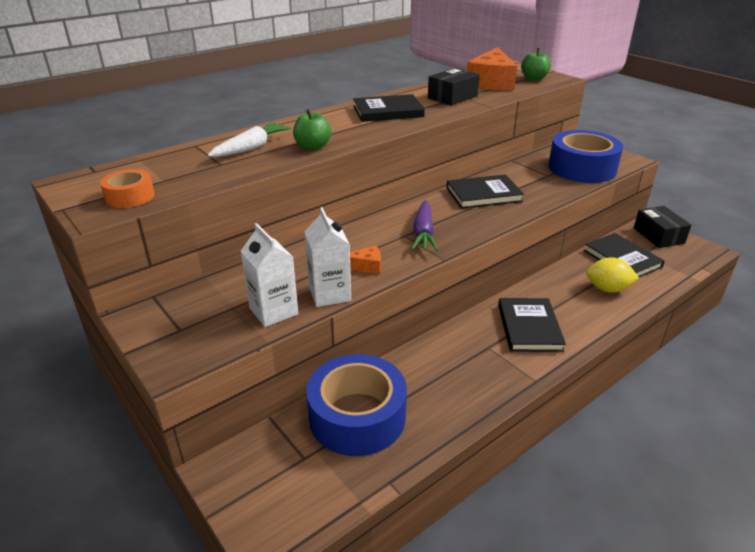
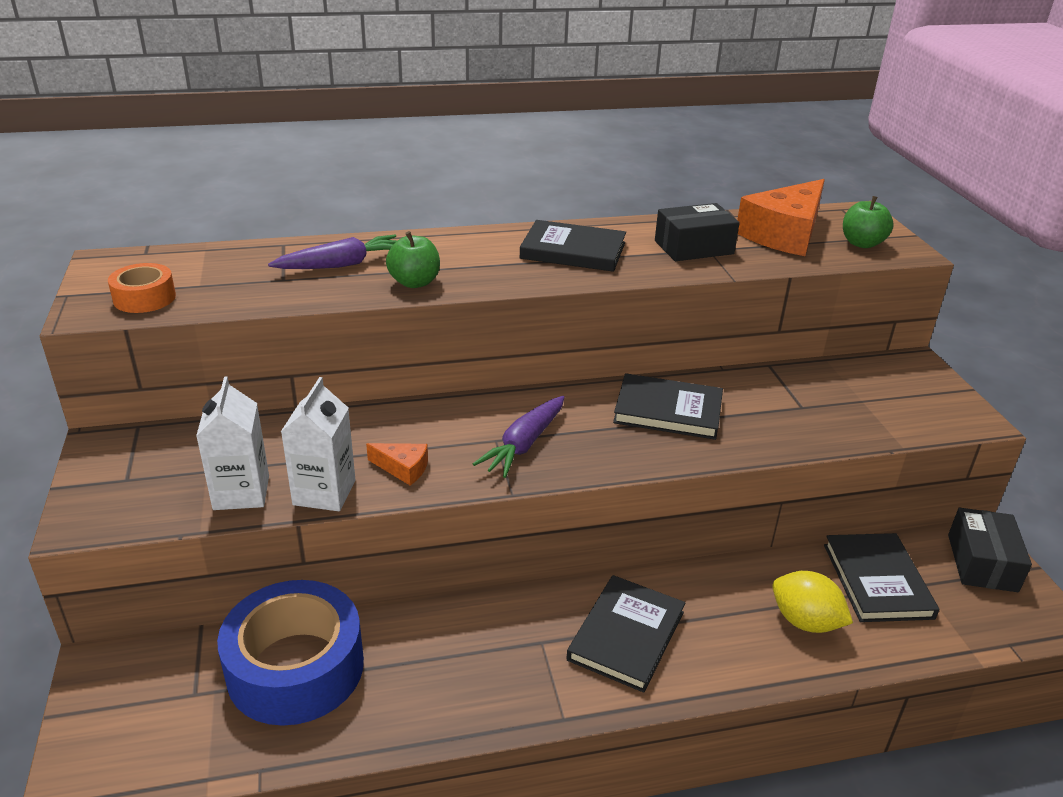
camera: 25 degrees right, 0 degrees up
white carrot [208,122,292,157] -> purple carrot [268,235,398,269]
blue tape [548,130,623,183] -> none

